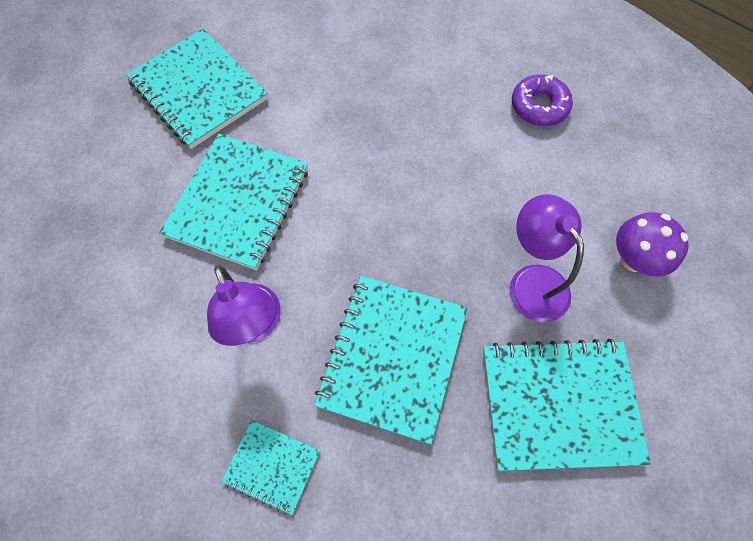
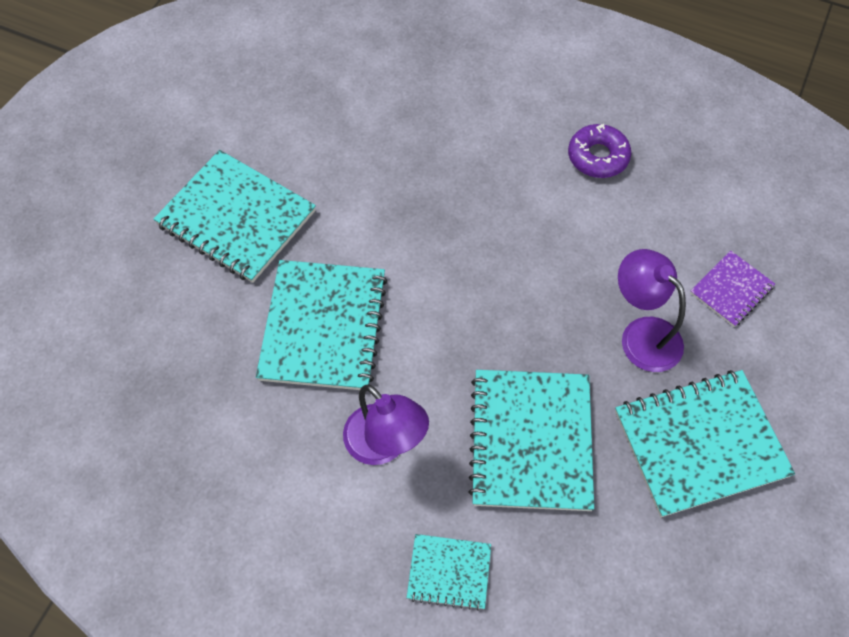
camera: 15 degrees left, 5 degrees down
purple mushroom [616,212,689,277] -> purple notebook [690,251,775,327]

